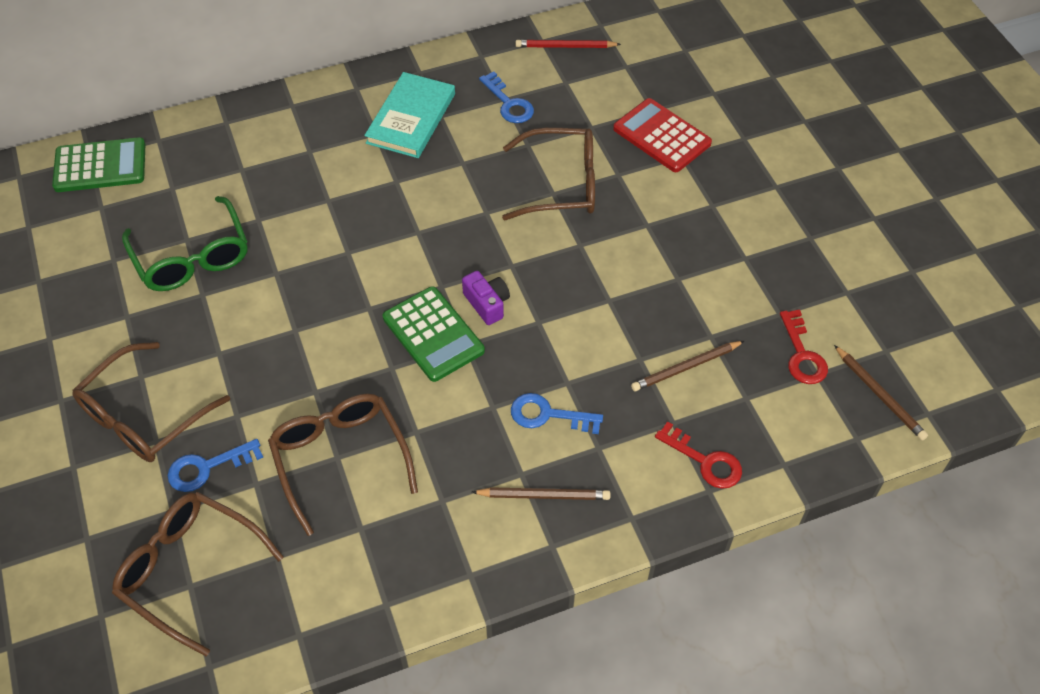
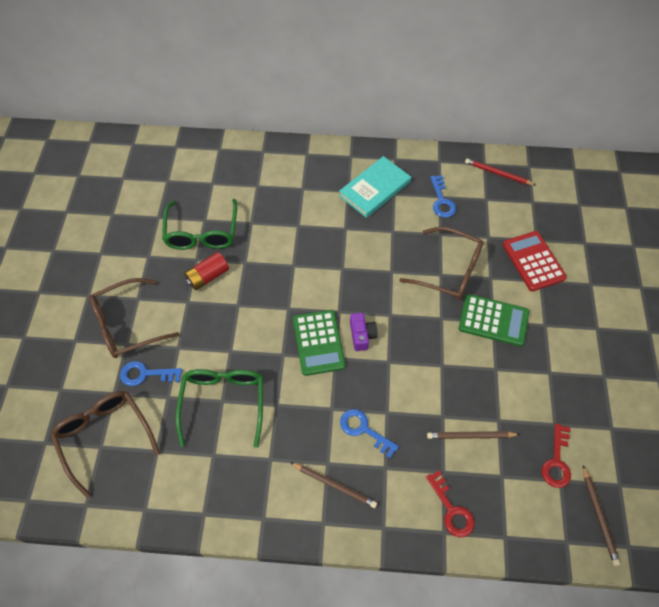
camera: 25 degrees right, 5 degrees up
green calculator [52,137,145,192] -> green calculator moved to [459,294,529,347]
brown glasses [268,394,418,536] -> green glasses [176,369,263,448]
none -> red battery [184,252,229,290]

